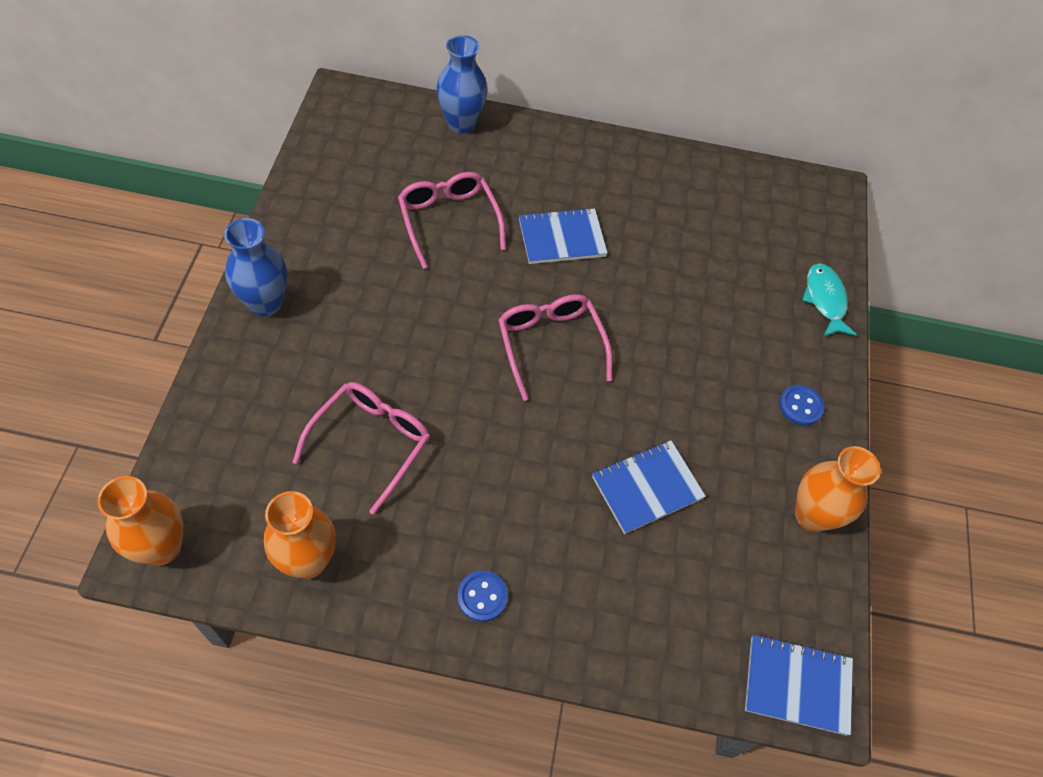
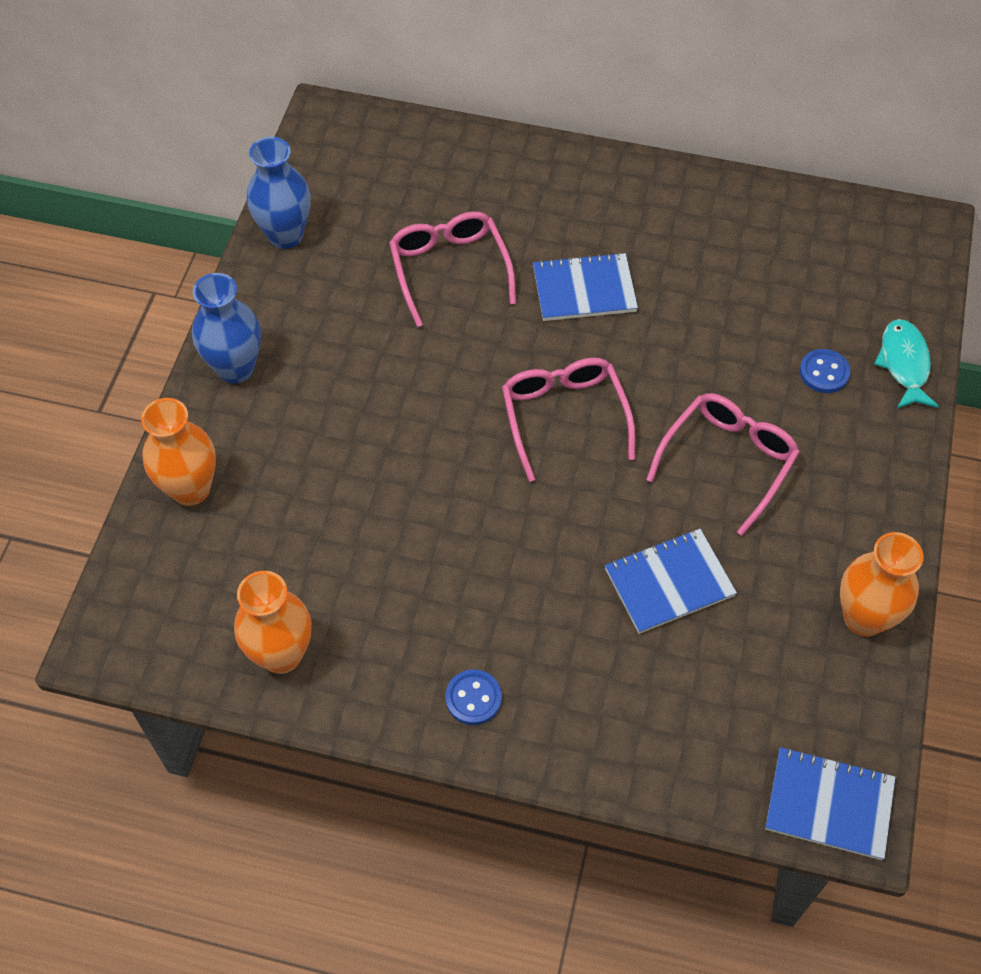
camera: 10 degrees right, 0 degrees up
orange vase [97,476,183,565] -> orange vase moved to [141,398,216,506]
pink glasses [293,382,430,515] -> pink glasses moved to [646,393,800,536]
blue vase [436,35,488,133] -> blue vase moved to [247,137,311,249]
blue button [779,385,824,426] -> blue button moved to [800,349,851,393]

